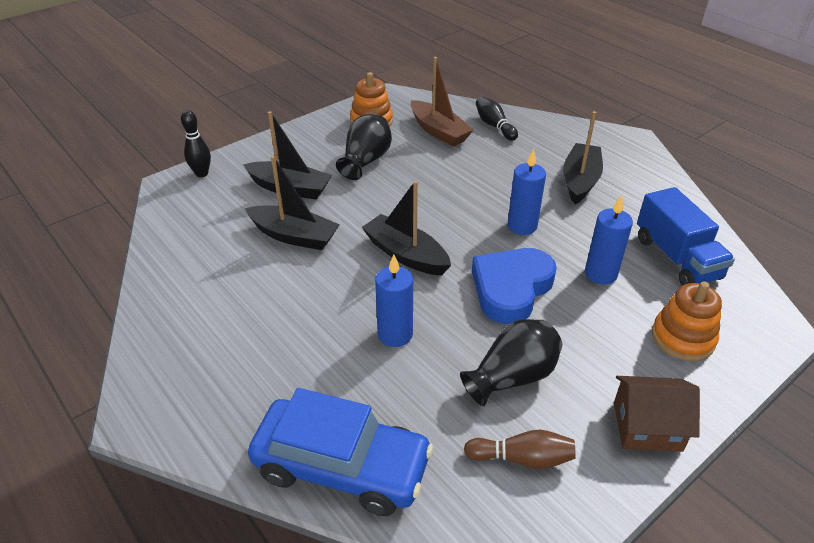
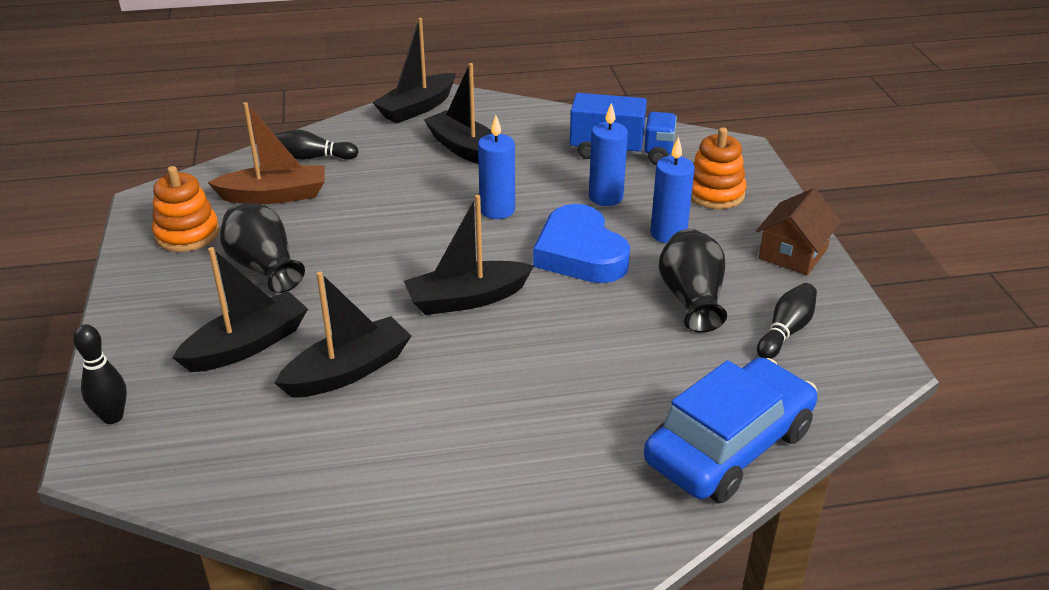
camera: 60 degrees left, 5 degrees down
blue candle [375,255,413,347] -> blue candle moved to [650,136,695,243]
brown bowling pin [464,430,576,469] -> black bowling pin [757,283,817,359]
none -> black boat [372,18,456,123]

